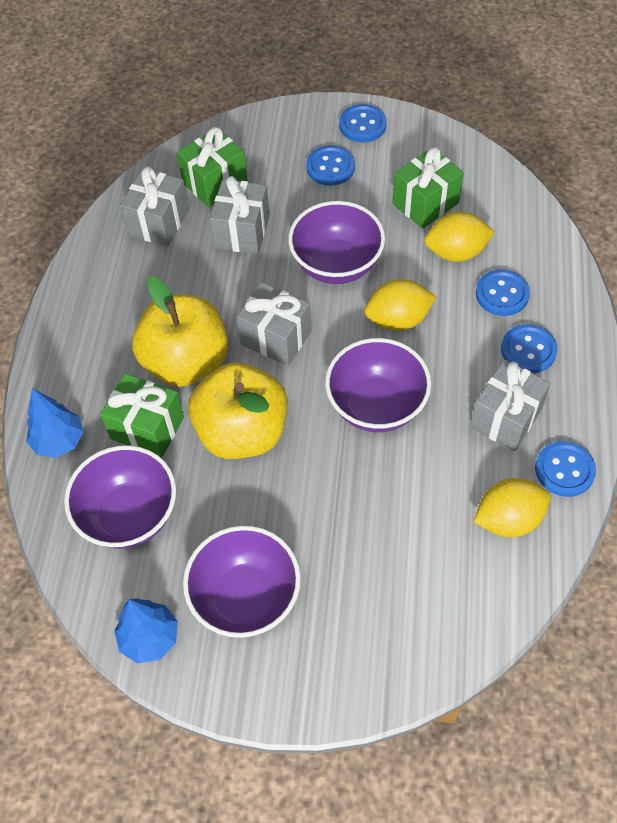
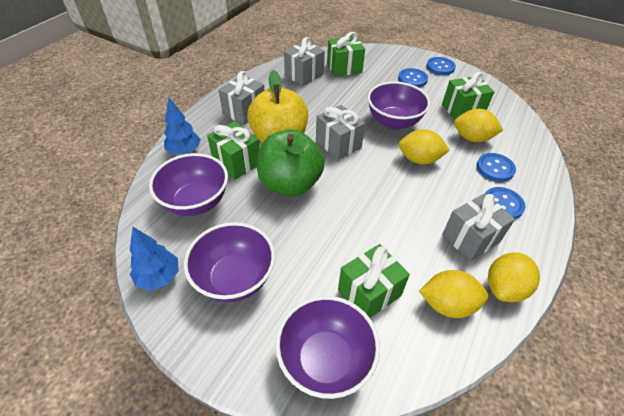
camera: 20 degrees right, 10 degrees down
yellow apple [188,363,287,459] -> green apple [257,129,325,196]
grey gift [210,176,270,254] -> grey gift moved to [218,71,265,125]
purple bowl [325,338,431,432] -> purple bowl moved to [275,296,380,399]
blue button [535,441,596,497] -> yellow lemon [488,252,540,302]
none -> green gift [338,244,410,318]

